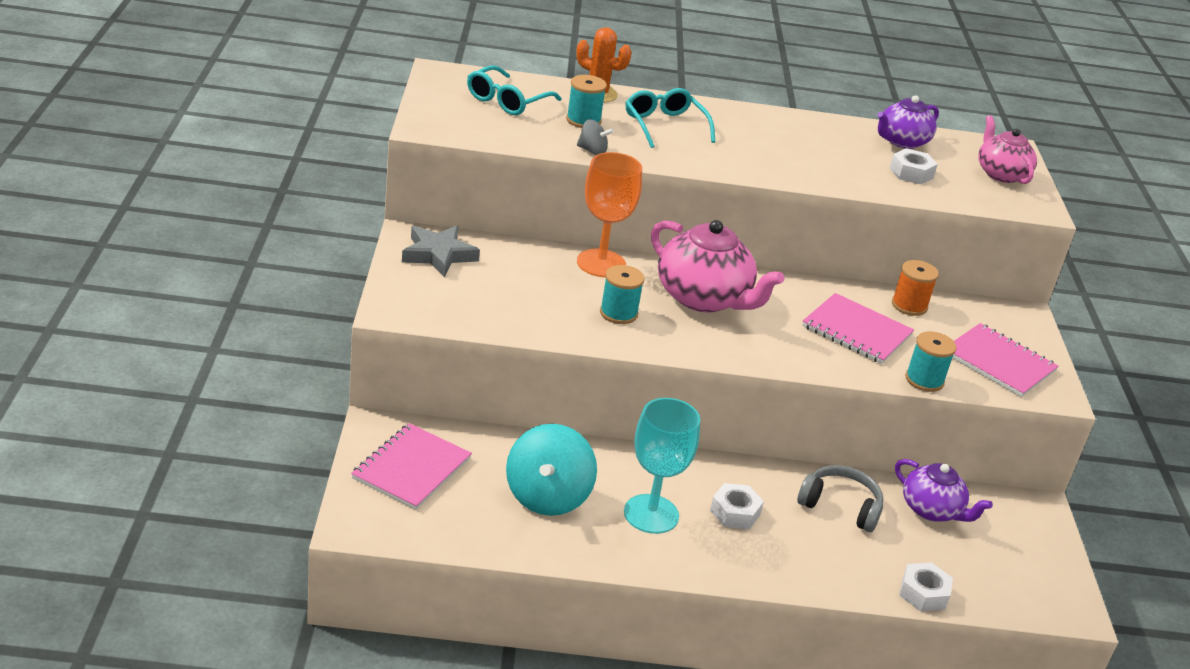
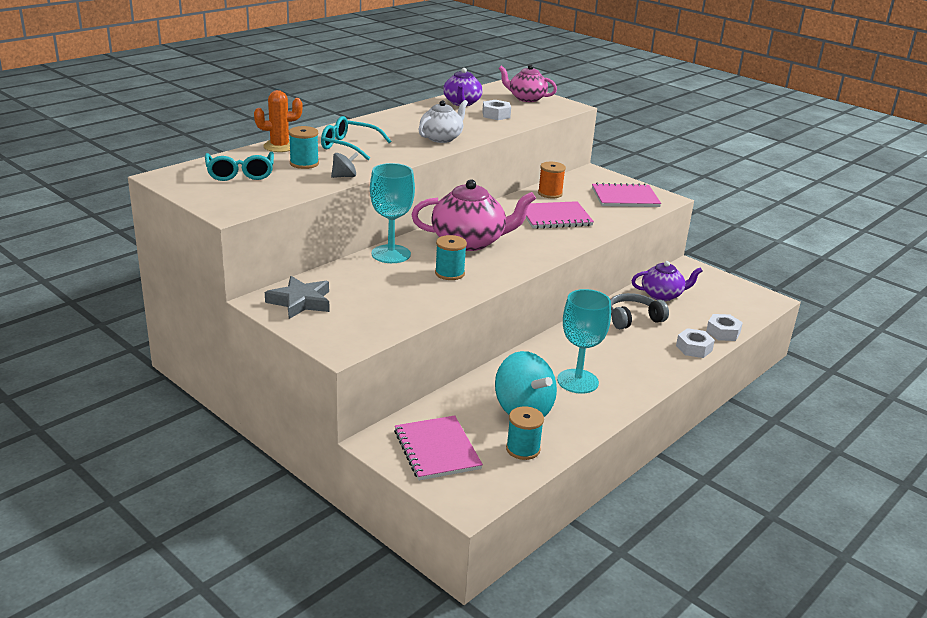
camera: 45 degrees left, 5 degrees down
orange goblet [577,152,642,277] -> turquoise goblet [370,163,415,263]
white nut [710,483,764,529] -> white nut moved to [676,328,715,358]
turquoise spool [905,331,957,392] -> turquoise spool moved to [506,406,544,460]
none -> white teapot [418,100,468,143]

